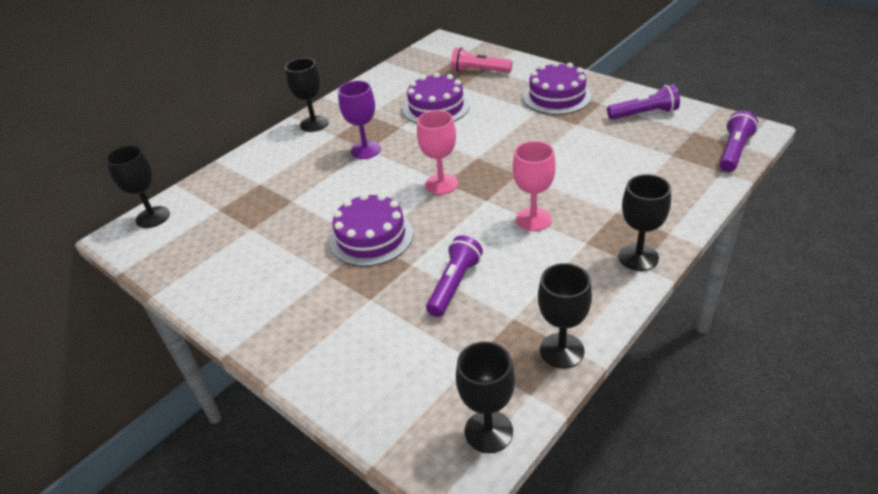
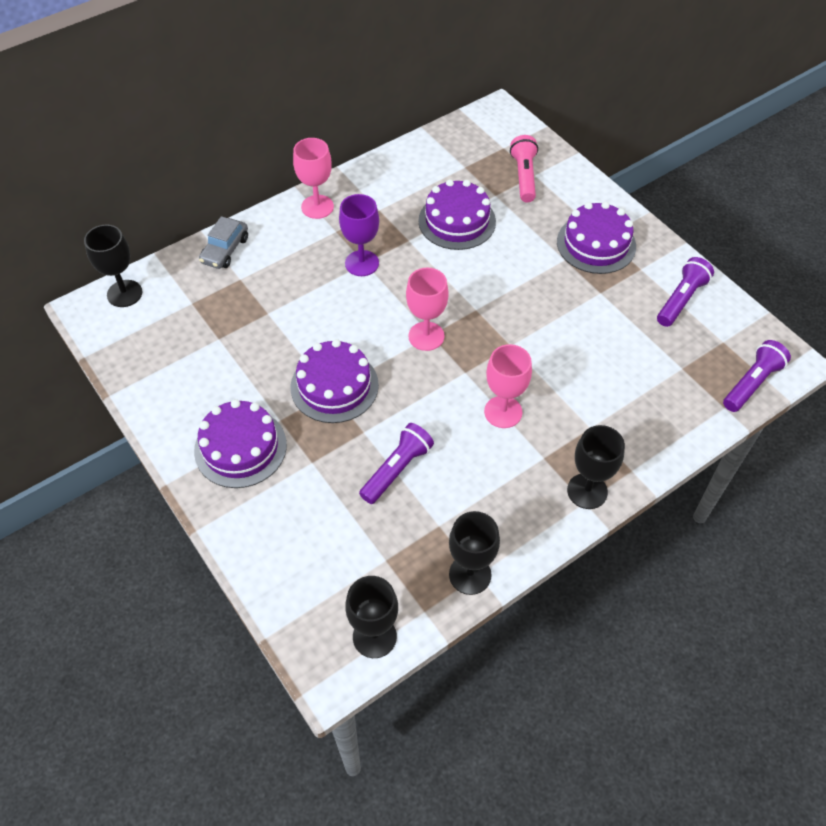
camera: 10 degrees right, 15 degrees up
black goblet [285,58,329,132] -> pink goblet [293,138,334,219]
pink flashlight [451,47,512,73] -> pink flashlight turned 60 degrees clockwise [510,135,538,202]
purple flashlight [607,84,680,120] -> purple flashlight turned 60 degrees counterclockwise [657,257,714,327]
none -> purple cake [194,399,287,488]
none -> grey car [199,216,248,269]

